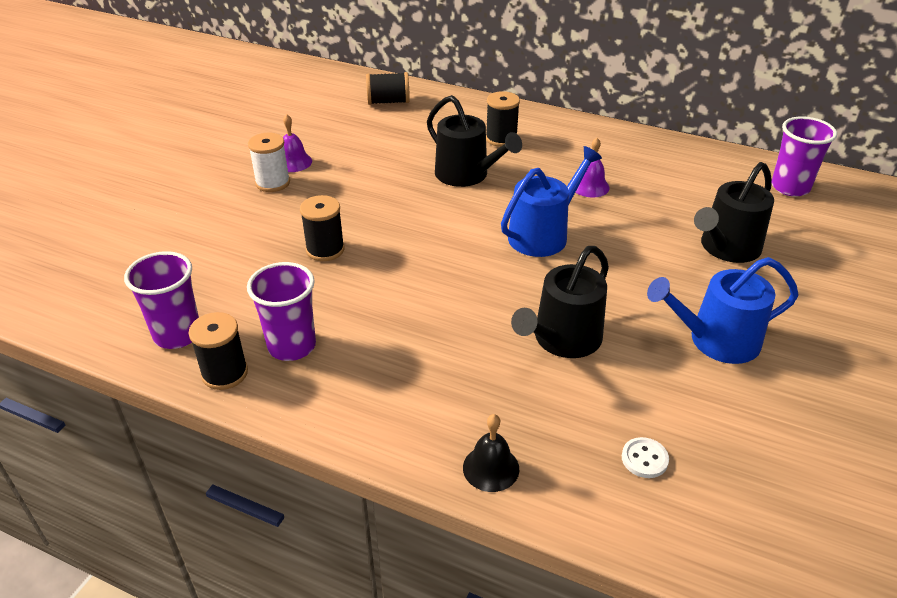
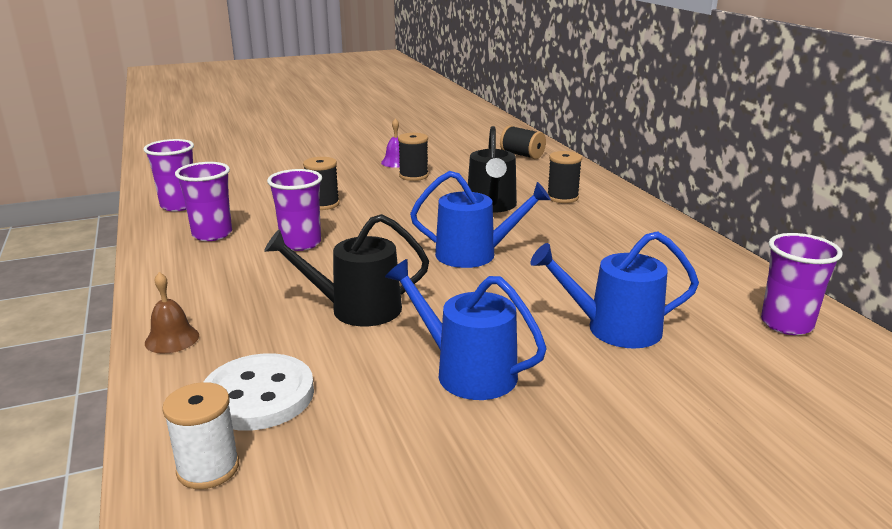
camera: 45 degrees right, 15 degrees down
black spool [188,312,248,390] -> black spool moved to [398,133,429,181]
white spool [248,133,290,192] -> white spool moved to [162,382,239,489]
black bell [463,414,519,492] -> brown bell [145,272,199,354]
purple bell [575,138,610,197] -> none
white button [622,437,669,478] -> white button [204,353,314,431], size x2.27
black watering can [694,162,774,263] -> blue watering can [531,231,699,349]
none -> purple cup [267,169,322,251]

